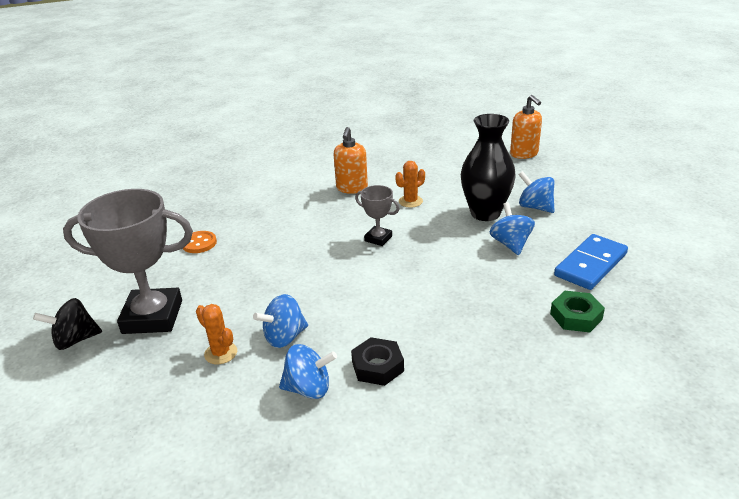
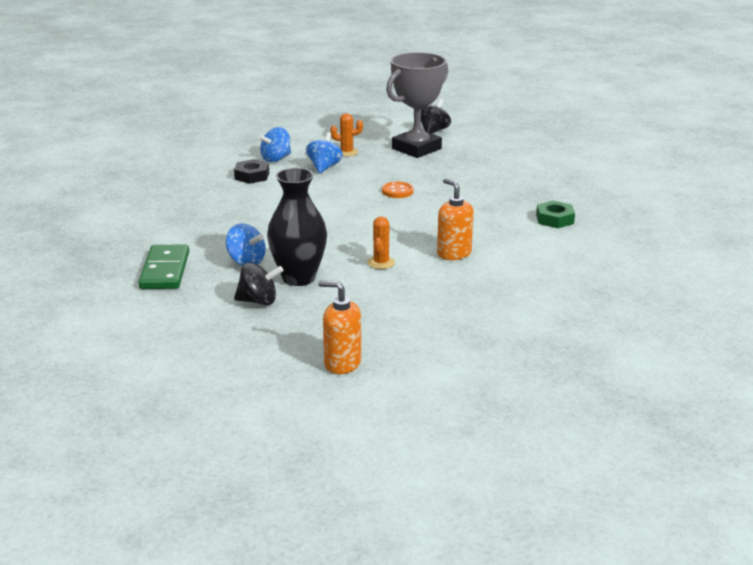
camera: 135 degrees right, 5 degrees down
orange button [183,231,217,253] -> orange button moved to [382,182,413,198]
grey trophy [355,185,400,246] -> none
blue spinning top [519,171,555,213] -> black spinning top [234,262,283,305]
green nut [550,291,605,332] -> green nut moved to [536,201,575,228]
blue domino [554,234,628,290] -> green domino [139,244,189,289]

